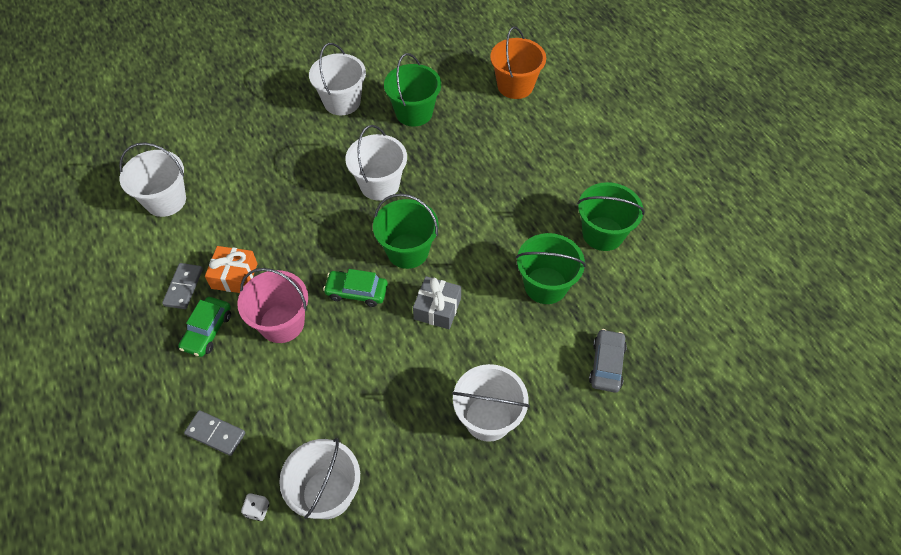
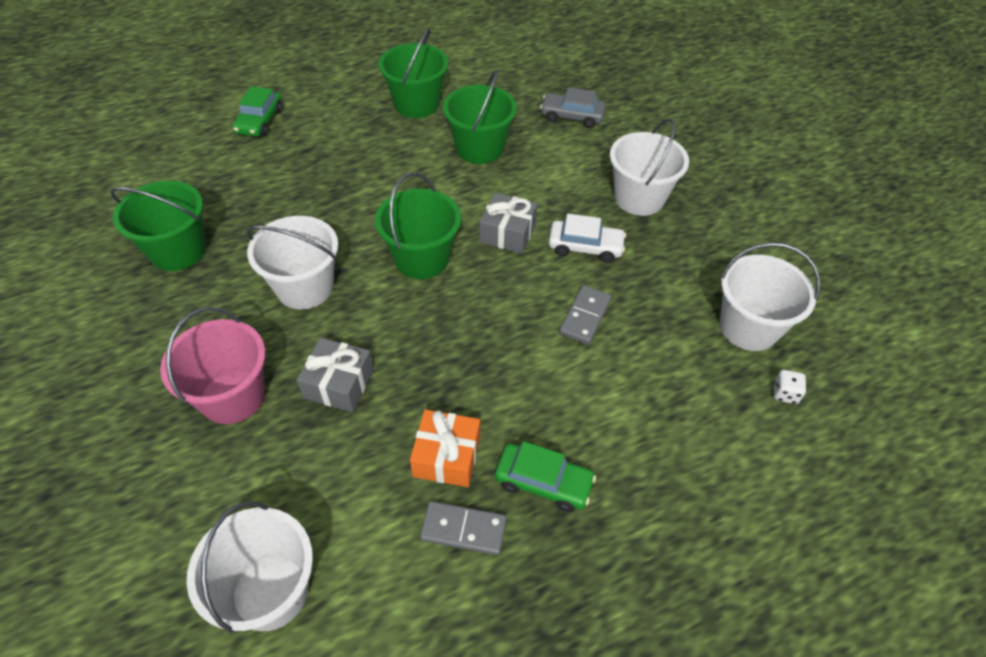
camera: 90 degrees left, 5 degrees down
grey domino [184,410,245,456] -> grey domino moved to [559,285,611,345]
pink bucket [237,268,308,343] -> pink bucket moved to [160,307,266,424]
white bucket [309,43,366,115] -> none
green car [323,269,388,307] -> green car moved to [232,86,283,137]
orange bucket [490,27,546,99] -> none
none -> grey gift [297,338,374,412]
none -> white car [549,214,626,263]

